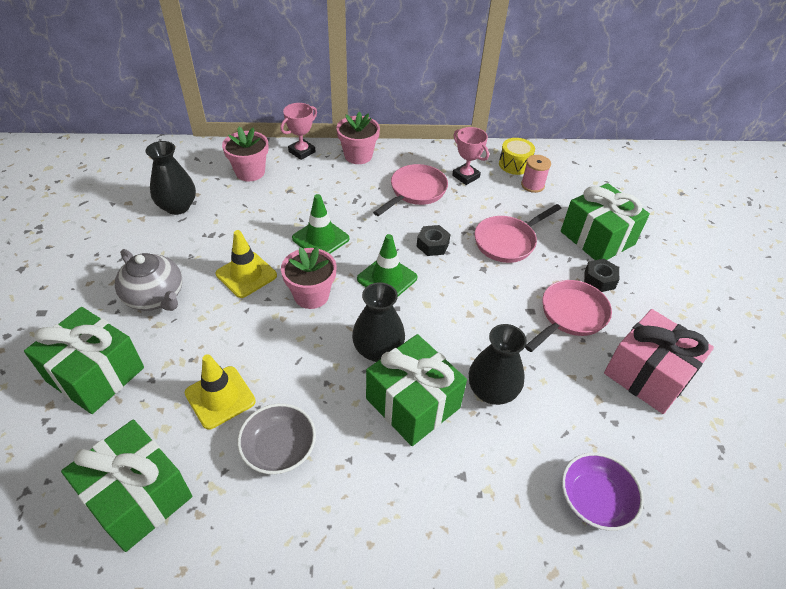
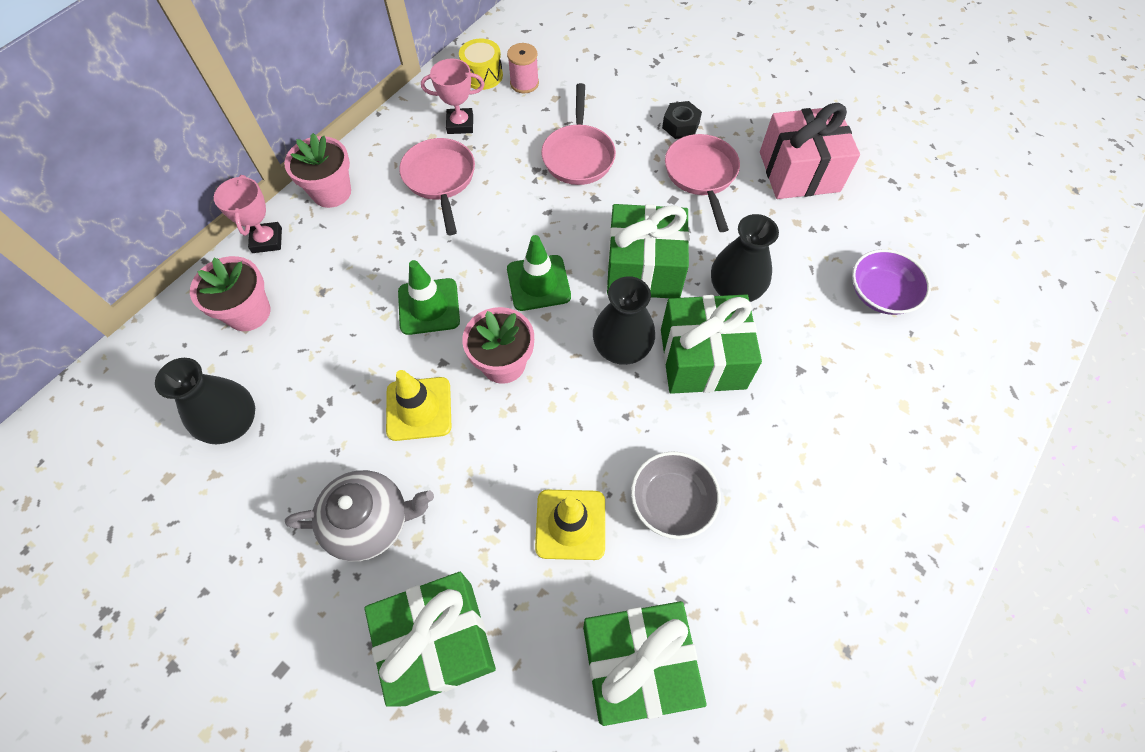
camera: 50 degrees left, 15 degrees up
black nut [417,225,451,256] -> none
green gift [561,183,650,260] -> green gift moved to [607,204,690,298]

